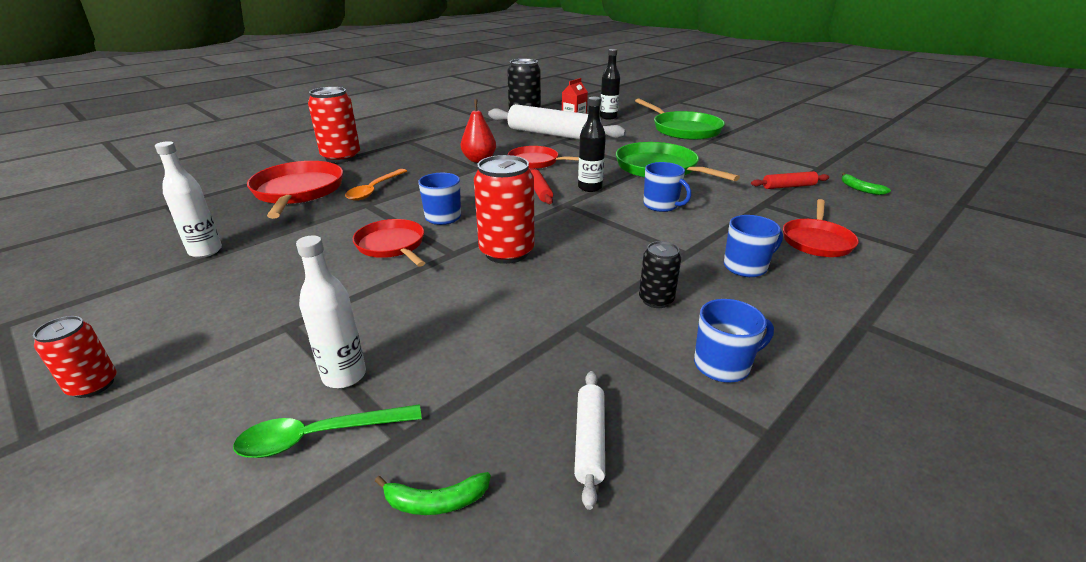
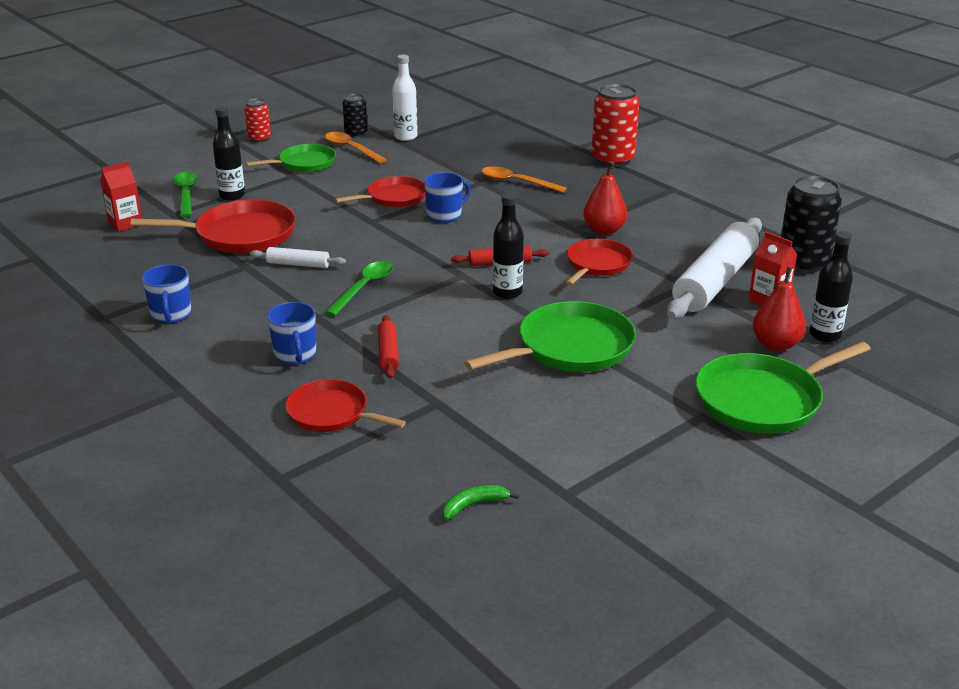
camera: 95 degrees right, 0 degrees up
red pan [247,161,343,219] -> red pan moved to [131,199,296,253]
white bottle [296,235,366,388] -> black bottle [213,106,245,201]
green banana [375,472,491,515] -> red carton [100,161,142,232]
red can [474,155,535,264] -> none
white rolling pin [574,371,605,510] -> white rolling pin moved to [250,247,346,268]
black can [639,241,681,308] -> black can moved to [343,94,368,137]
blue mug [643,162,691,212] -> none
red rolling pin [751,171,829,189] -> red rolling pin moved to [378,315,399,379]
none -> green pan [245,144,336,172]
none -> orange spoon [325,132,387,163]
none -> green spoon [325,261,393,316]
none -> red pear [753,267,806,351]

